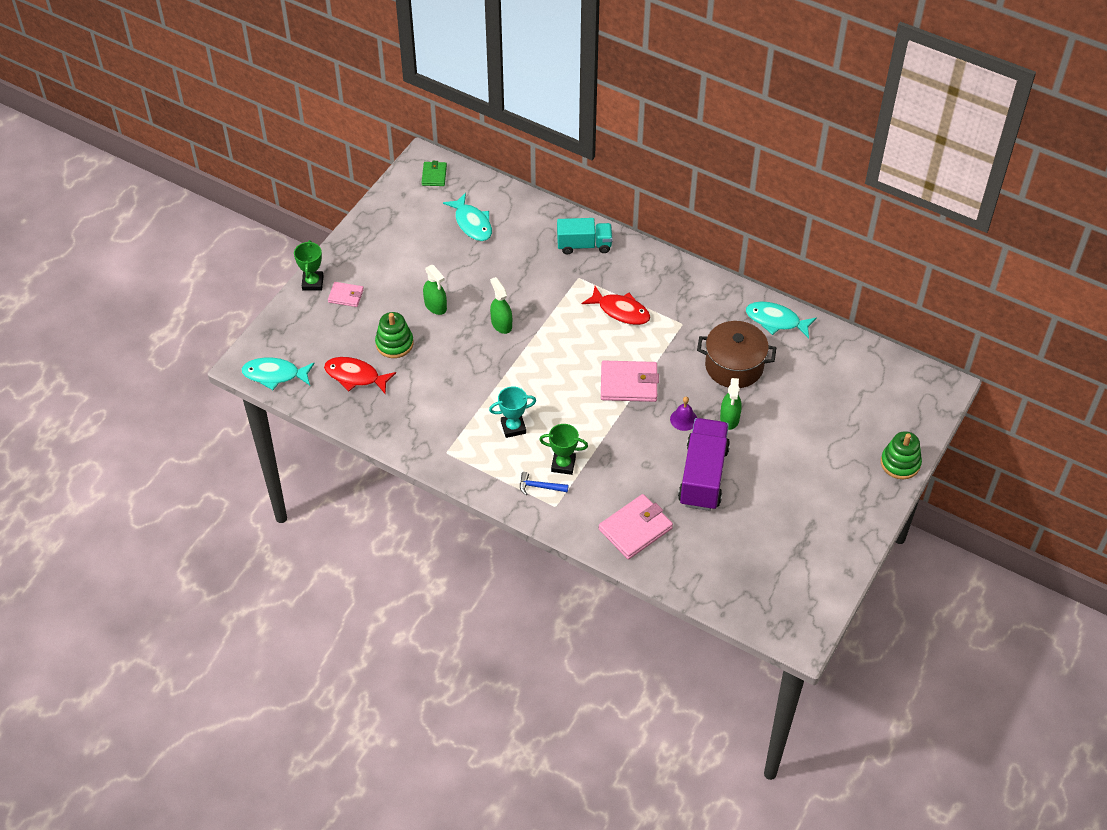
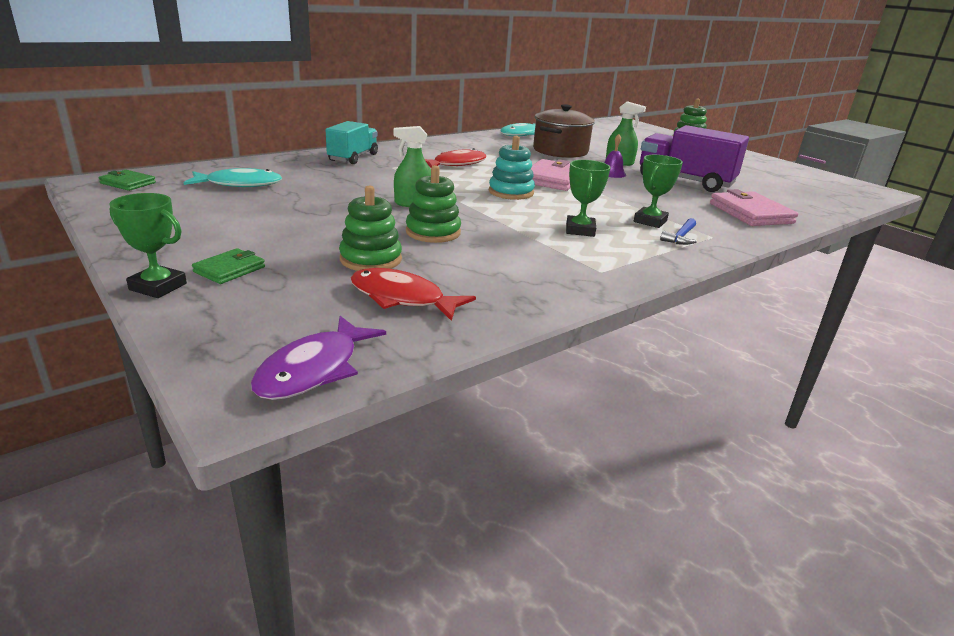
camera: 70 degrees left, 25 degrees down
turquoise fish [241,358,315,390] -> purple fish [251,316,386,400]
red fish [324,357,396,395] -> red fish turned 75 degrees clockwise [351,268,476,321]
pink wallet [328,282,364,307] -> green wallet [192,248,265,284]
green spray bottle [423,265,447,315] -> none
turquoise trophy [489,386,536,438] -> green trophy [566,160,611,237]
none -> green stacking toy [406,165,461,243]
none -> turquoise stacking toy [489,136,535,200]

